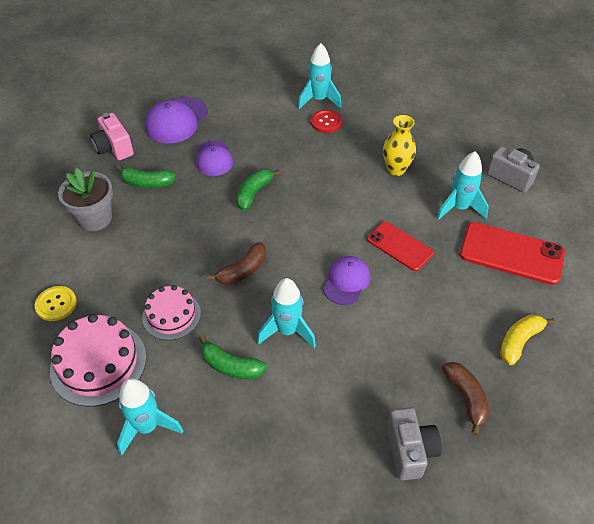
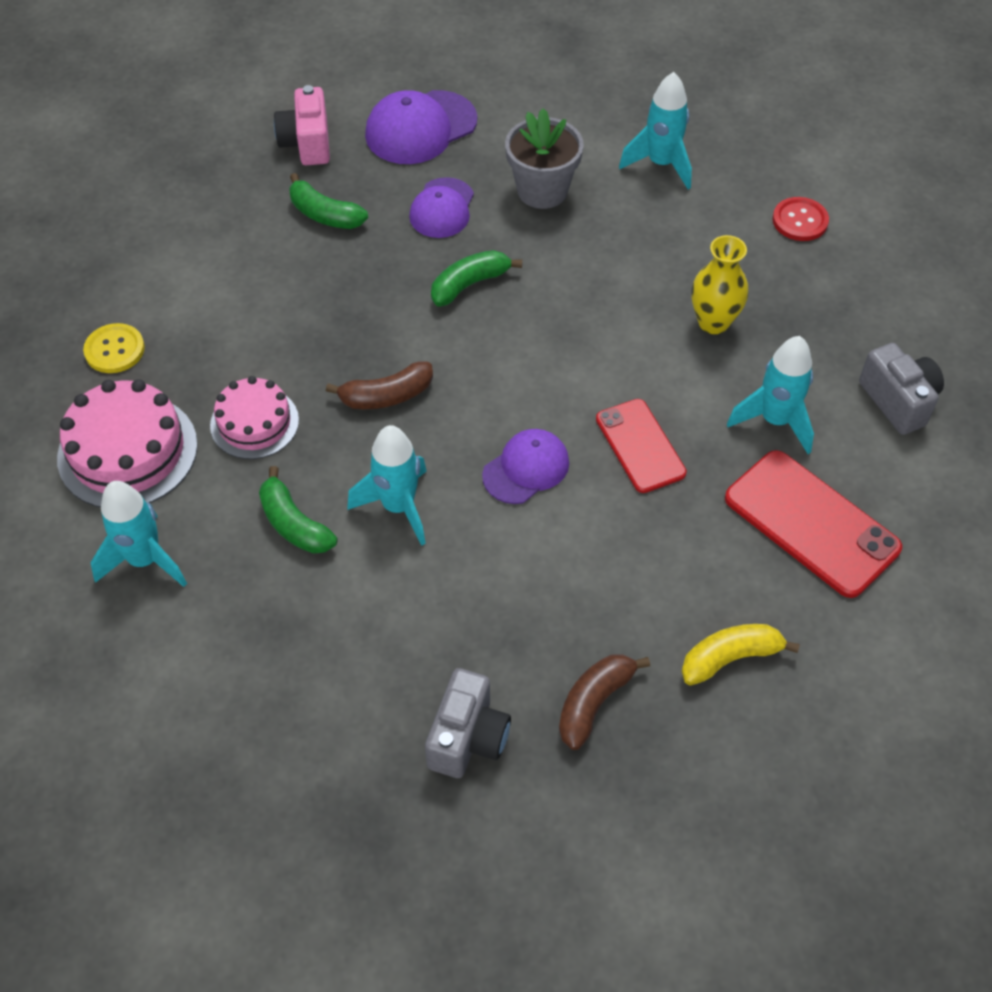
camera: 25 degrees right, 5 degrees up
grey flower pot [58,168,113,231] -> grey flower pot moved to [505,108,584,209]
red button [311,110,343,133] -> red button moved to [773,197,829,241]
brown banana [442,362,489,435] -> brown banana turned 150 degrees counterclockwise [559,654,650,750]

